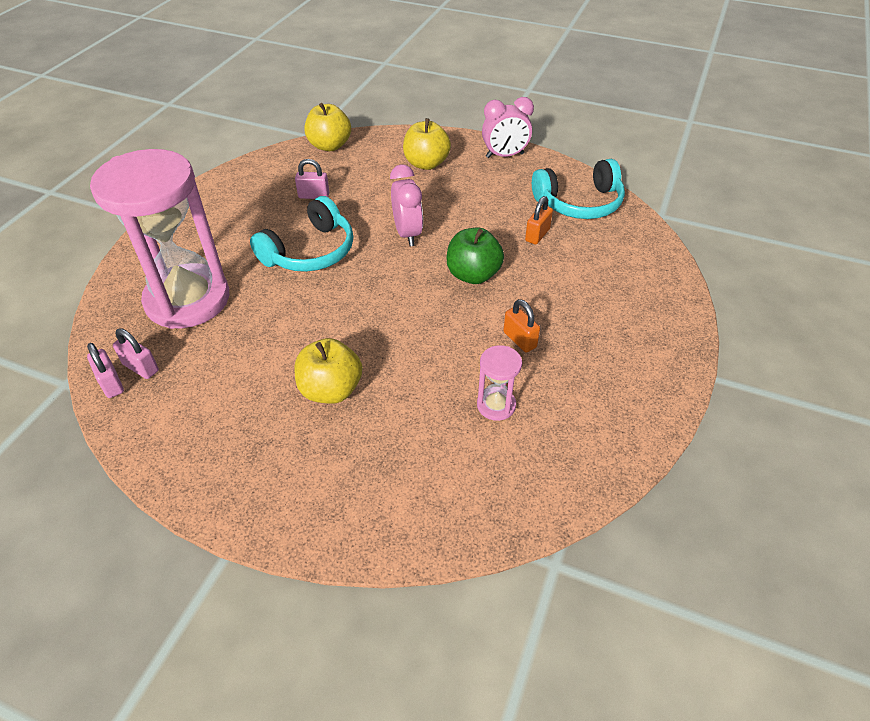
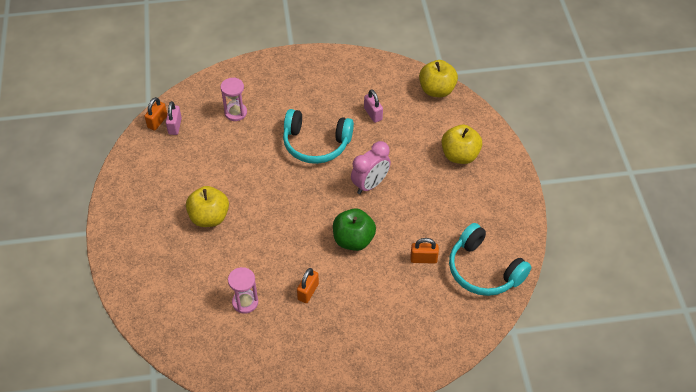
camera: 60 degrees right, 5 degrees up
pink padlock [87,343,124,398] -> orange padlock [145,97,167,131]
pink hourglass [90,149,229,329] -> pink hourglass [220,78,247,121], size x0.41
pink clock [482,97,534,158] -> none

